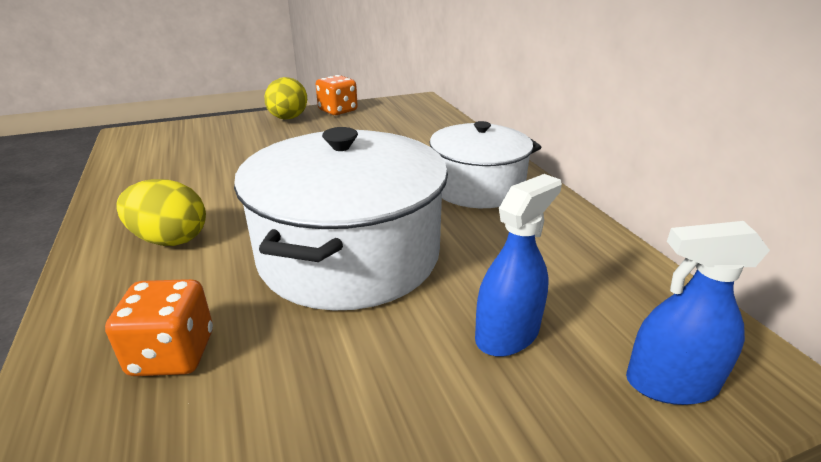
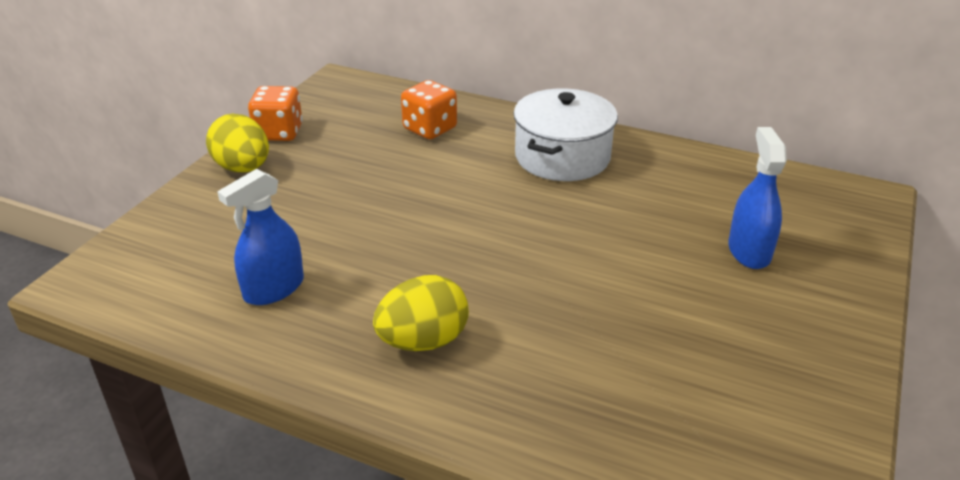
camera: 45 degrees left, 5 degrees up
orange dice [105,279,213,376] -> orange dice moved to [401,80,457,139]
white pot [234,127,448,311] -> none
blue spray bottle [626,221,770,405] -> blue spray bottle moved to [217,169,304,305]

